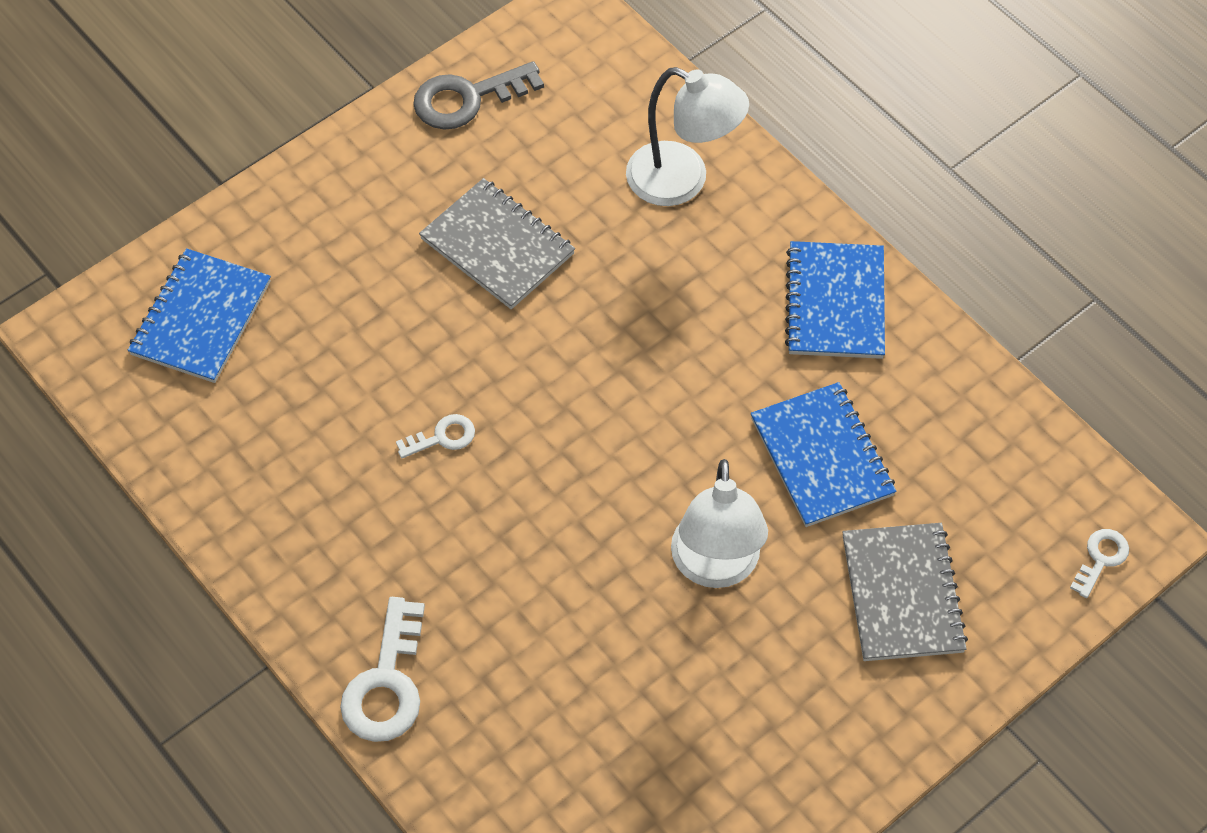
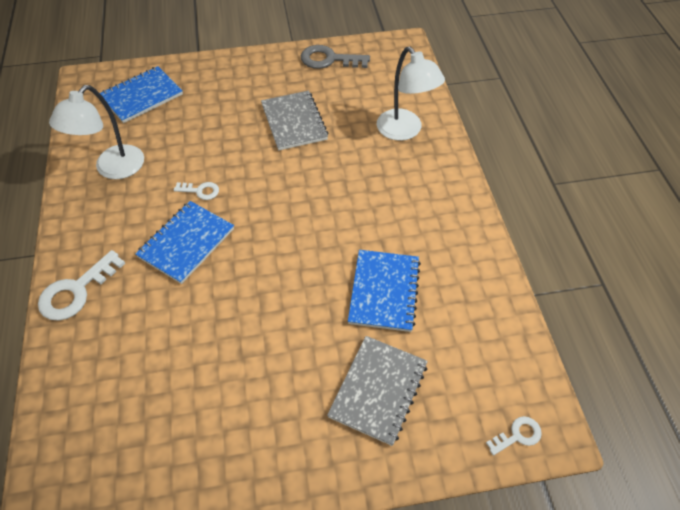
camera: 30 degrees right, 5 degrees down
white lamp [671,459,768,588] -> white lamp moved to [49,85,144,179]
blue notebook [785,241,885,359] -> blue notebook moved to [135,201,234,284]

